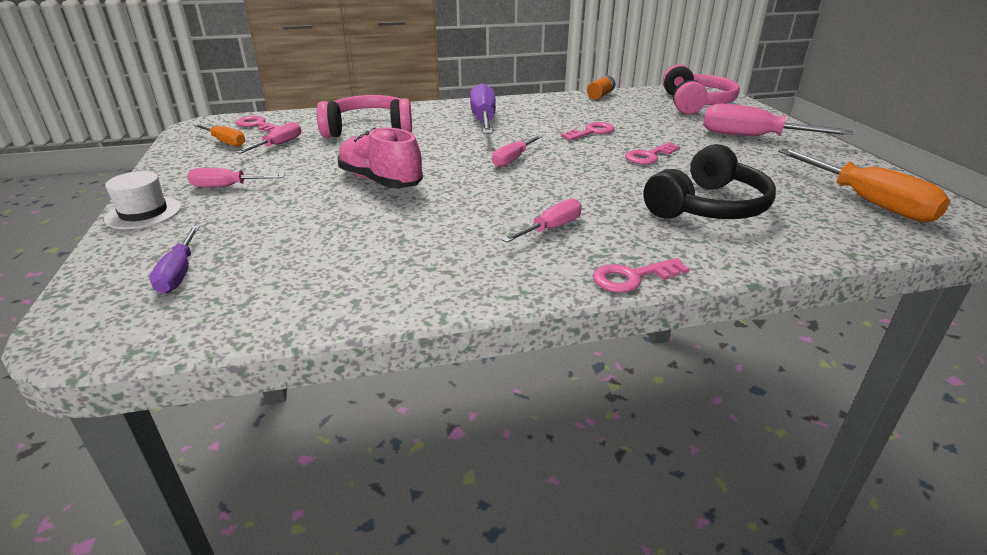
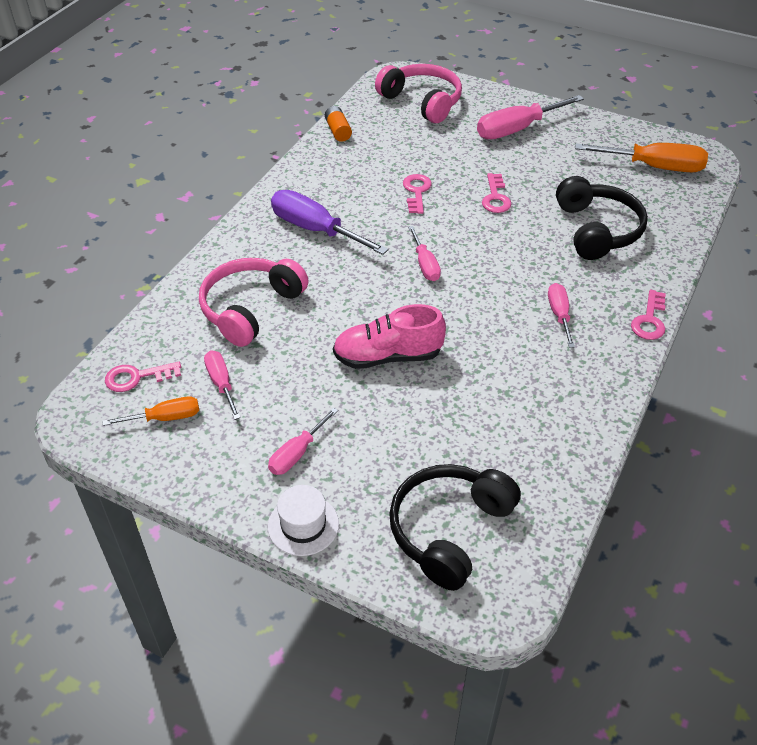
camera: 50 degrees left, 15 degrees up
purple screwdriver [149,226,200,293] -> black headphones [389,464,521,591]

